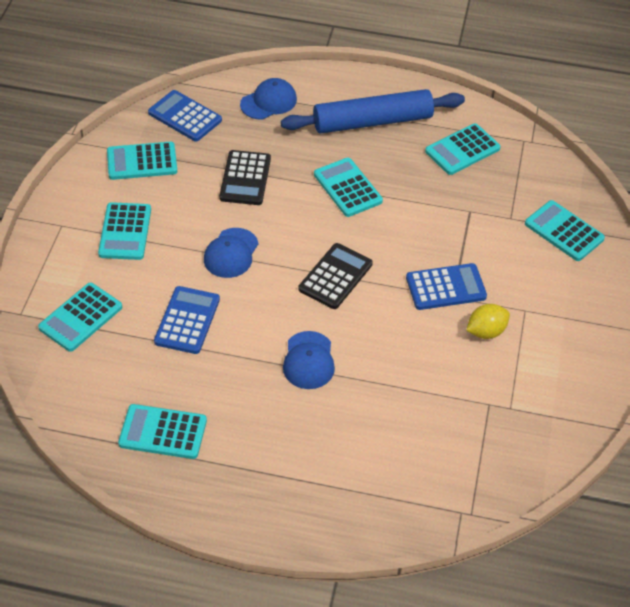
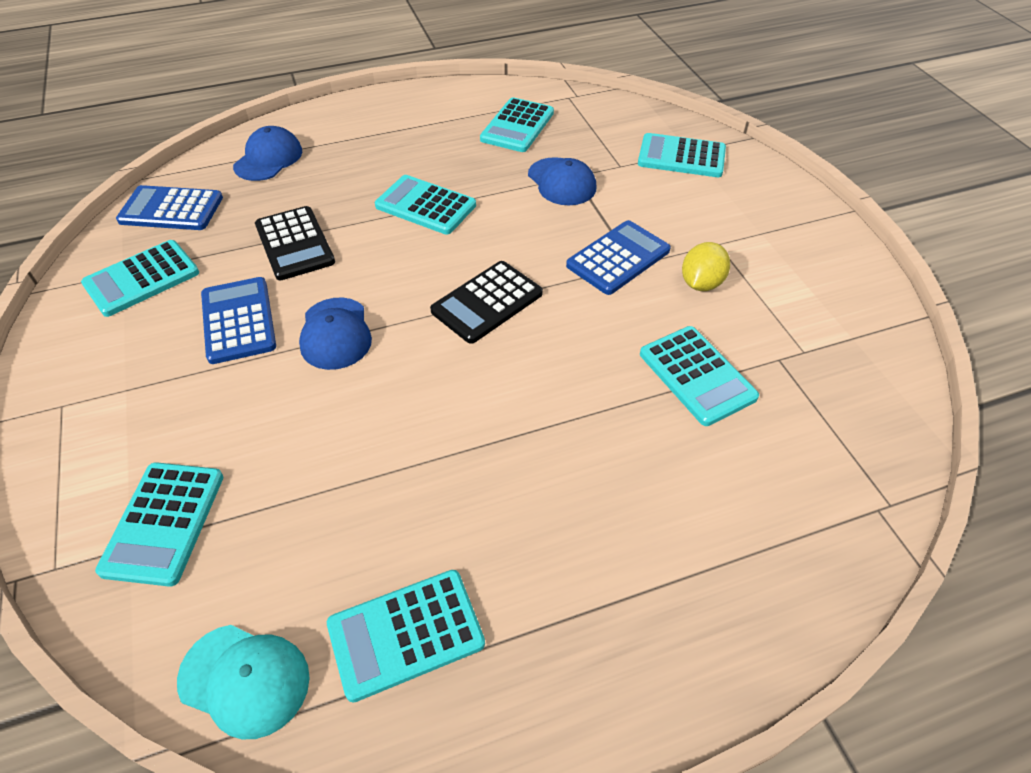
camera: 30 degrees left, 0 degrees up
turquoise calculator [98,202,151,260] -> turquoise calculator moved to [640,326,759,426]
blue calculator [154,286,220,354] -> blue calculator moved to [201,277,276,364]
blue rolling pin [281,89,465,134] -> none
blue cap [283,331,335,389] -> blue cap moved to [528,157,596,205]
black calculator [298,243,373,309] -> black calculator turned 135 degrees counterclockwise [430,261,543,344]
none -> turquoise cap [177,625,310,739]

